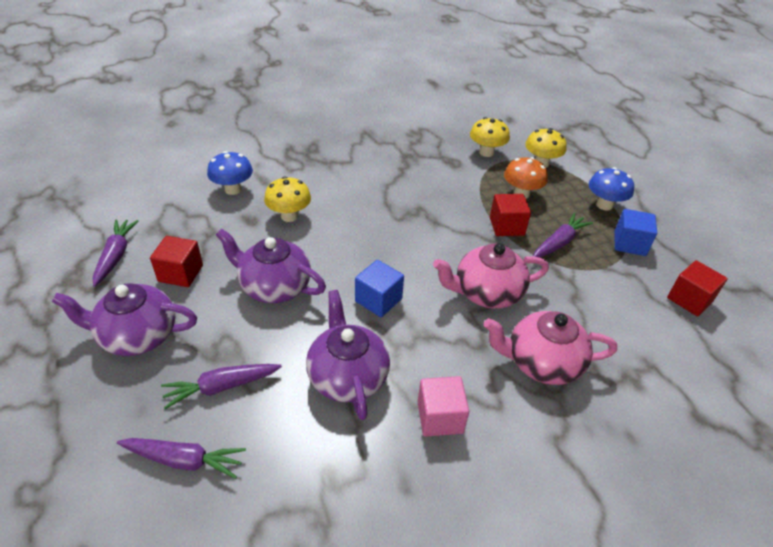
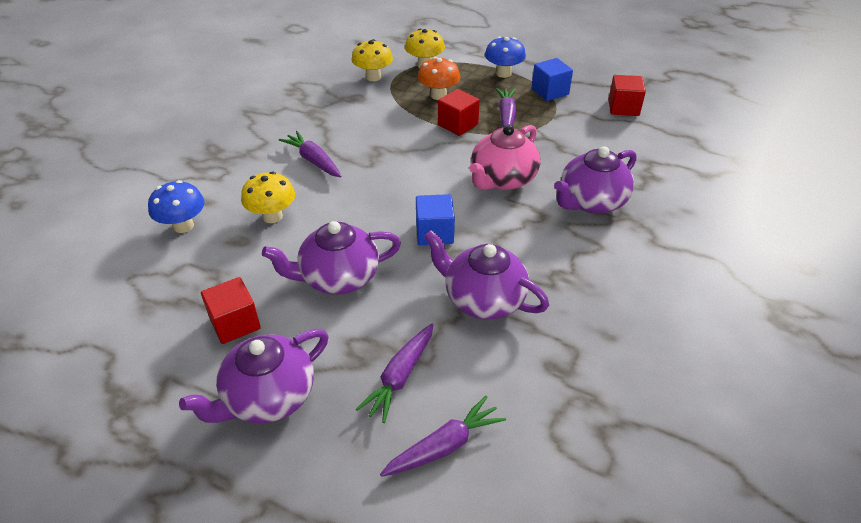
camera: 40 degrees left, 0 degrees up
purple carrot [93,219,139,287] -> purple carrot moved to [279,131,342,177]
pink cube [418,376,469,437] -> none
pink teapot [484,311,617,385] -> purple teapot [554,146,637,214]

